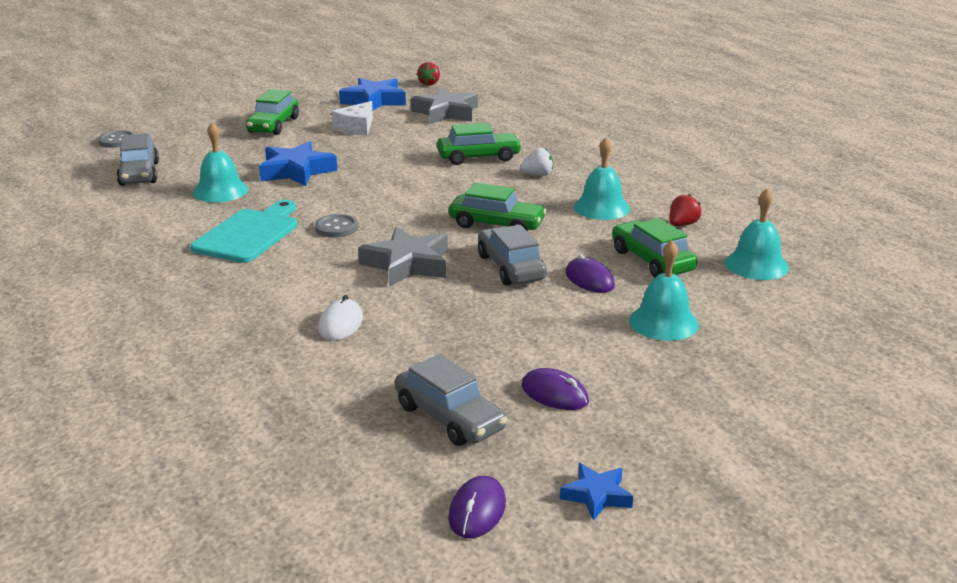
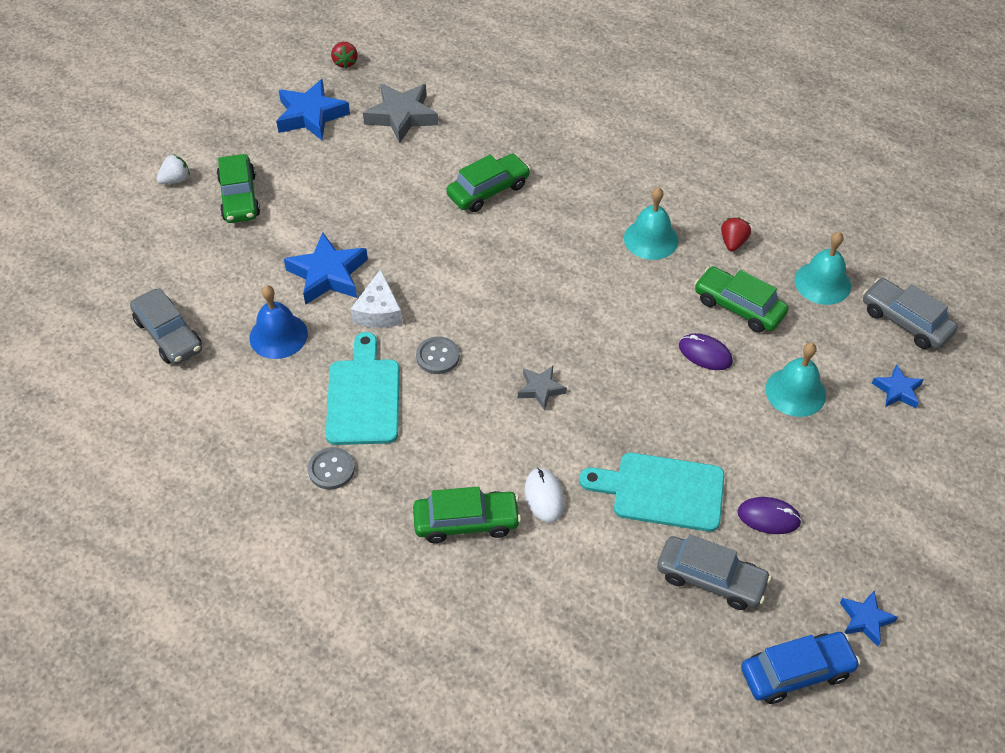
camera: 25 degrees left, 25 degrees up
grey button [98,131,135,148] -> grey button moved to [308,447,355,490]
turquoise bell [193,122,248,202] -> blue bell [249,285,308,359]
white cheese [331,101,373,136] -> white cheese moved to [351,269,402,328]
grey star [358,227,448,286] -> grey star [518,366,567,411], size x0.56
purple mouse [448,476,506,538] -> blue car [741,632,861,704]
green car [449,183,547,231] -> green car moved to [413,487,521,543]
grey car [478,225,547,286] -> grey car moved to [863,278,958,349]
white strawberry [520,148,553,176] -> white strawberry moved to [157,155,190,184]
none -> turquoise cutting board [579,453,724,532]
none -> blue star [872,364,924,408]

